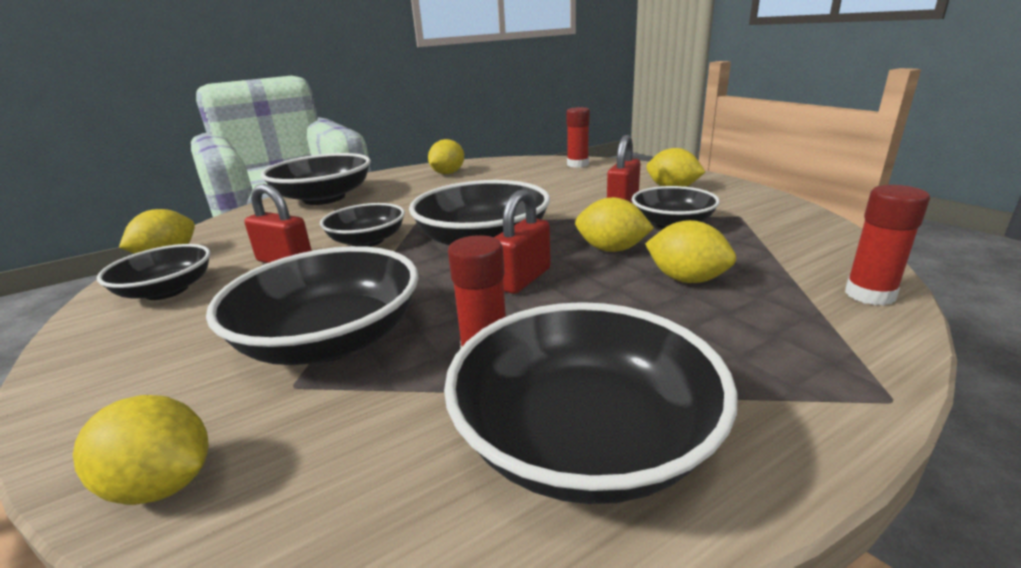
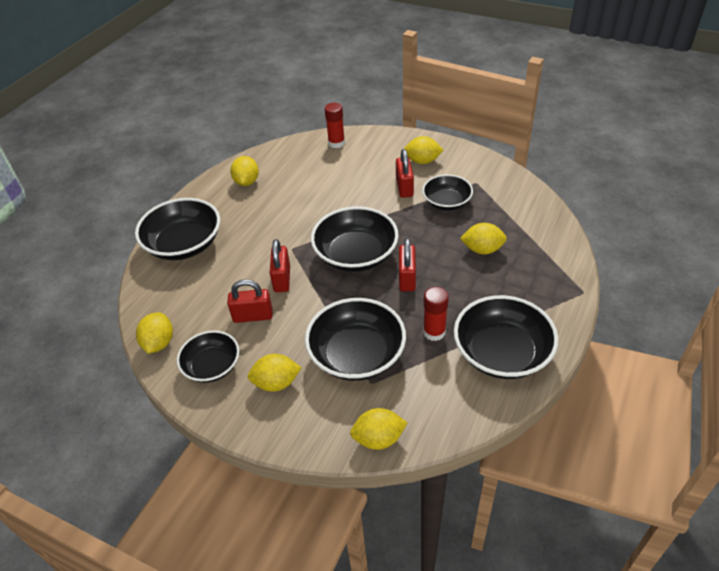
camera: 30 degrees left, 20 degrees up
black bowl [320,203,405,247] -> red padlock [270,239,290,292]
yellow lemon [575,197,654,252] -> yellow lemon moved to [248,354,302,392]
red glue stick [845,185,930,306] -> none

